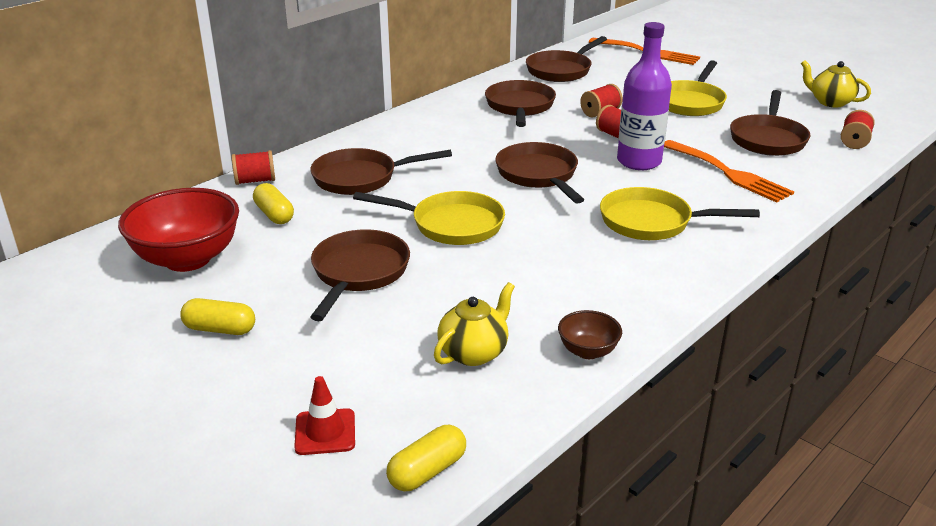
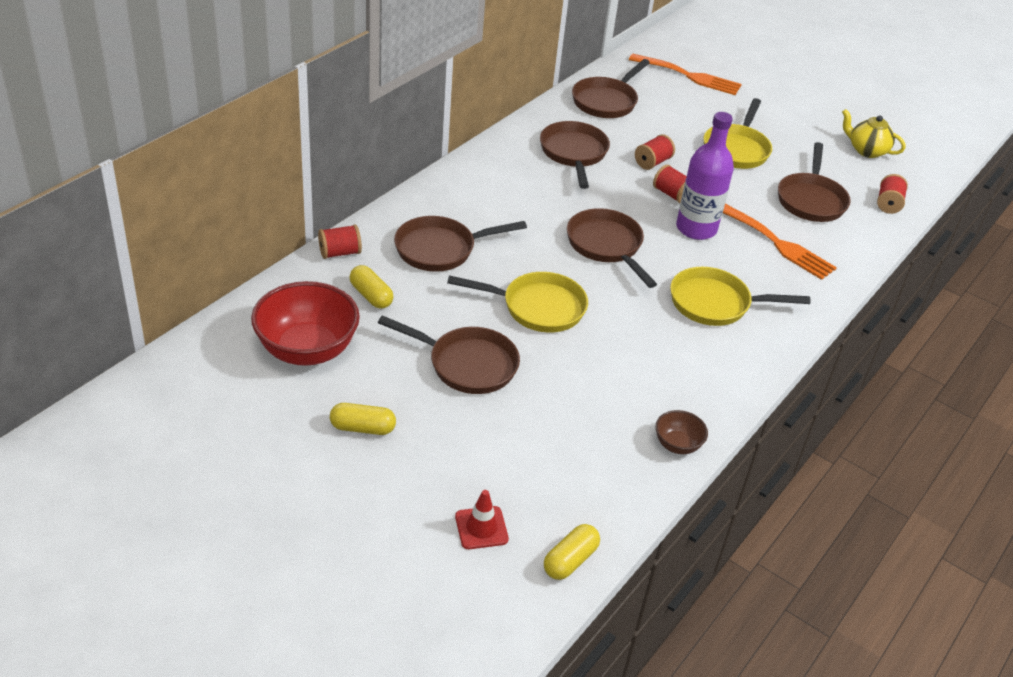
camera: 10 degrees left, 10 degrees up
brown pan [310,229,410,321] -> brown pan turned 105 degrees clockwise [378,315,520,394]
yellow teapot [434,282,515,366] -> none

